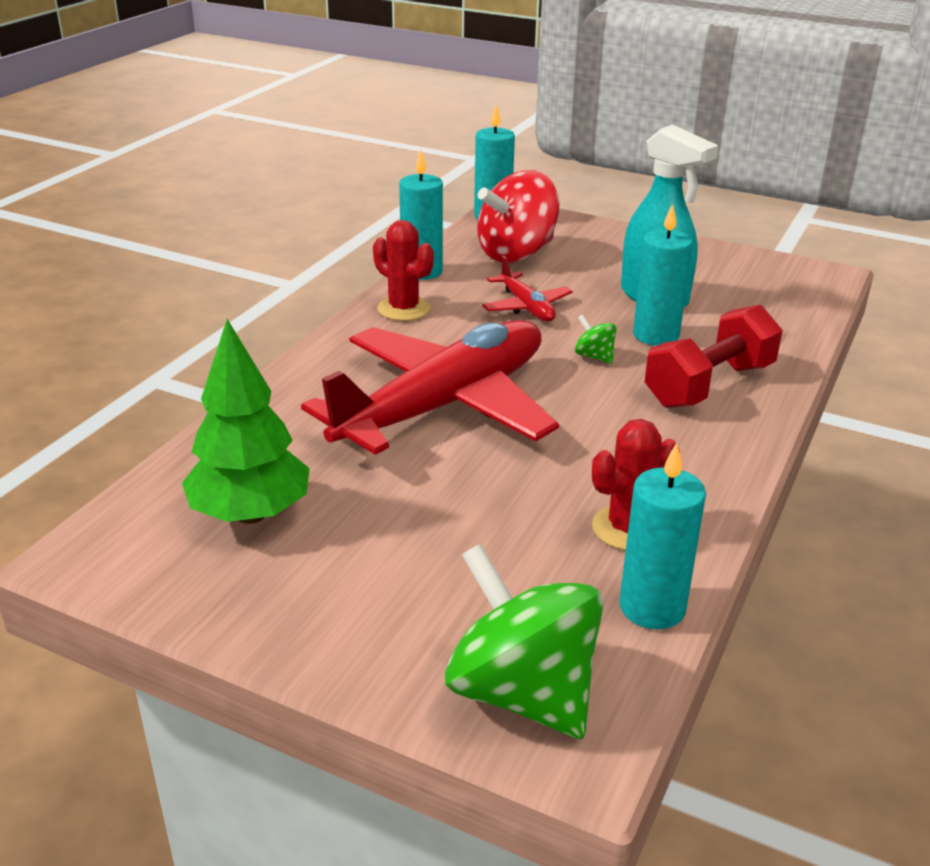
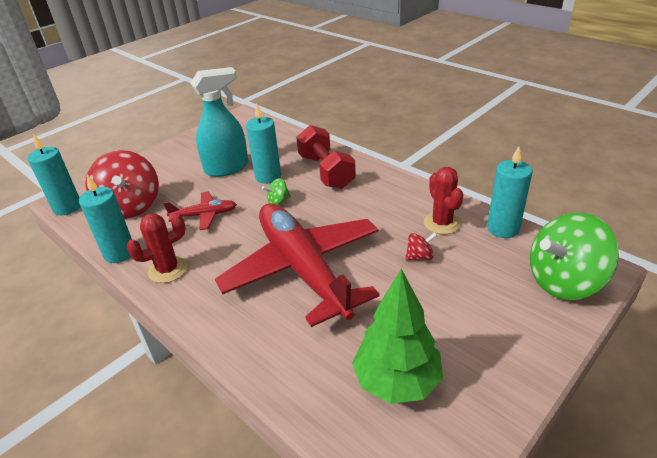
camera: 70 degrees left, 5 degrees up
none -> red spinning top [405,232,437,260]

